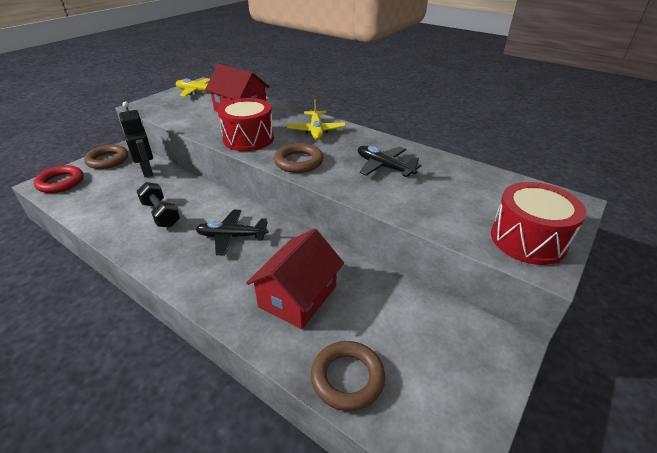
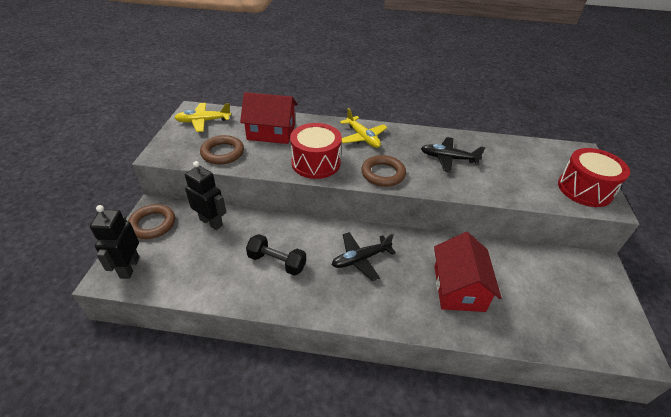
camera: 30 degrees left, 5 degrees up
red ring [34,165,84,193] -> black robot [90,205,140,279]
brown ring [311,341,385,411] -> brown ring moved to [200,135,244,165]

